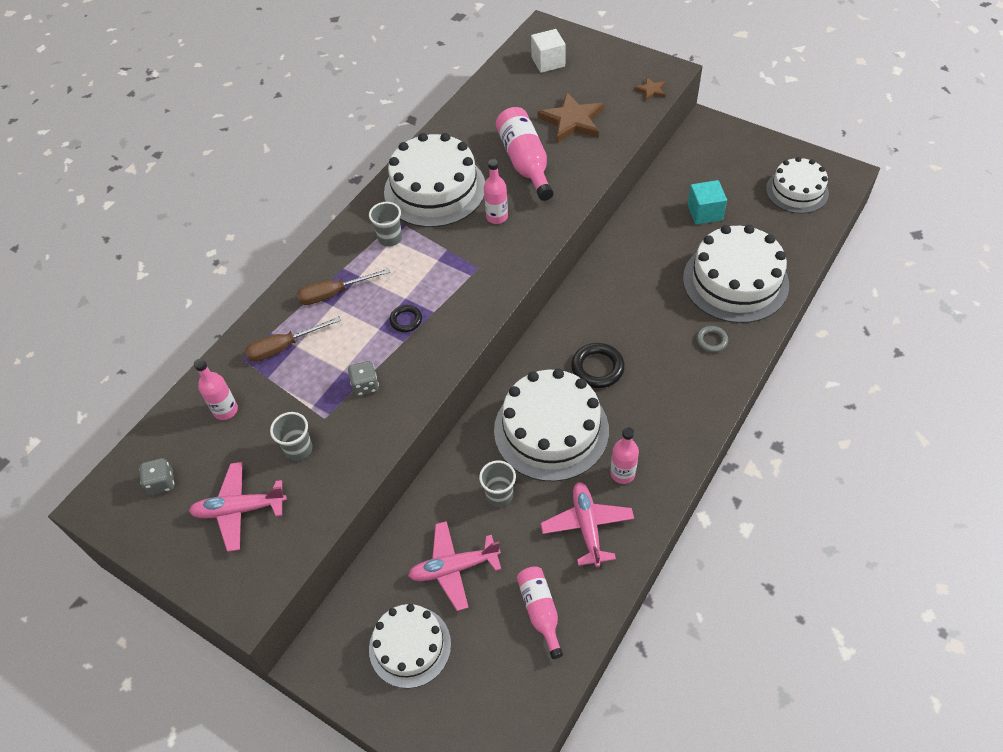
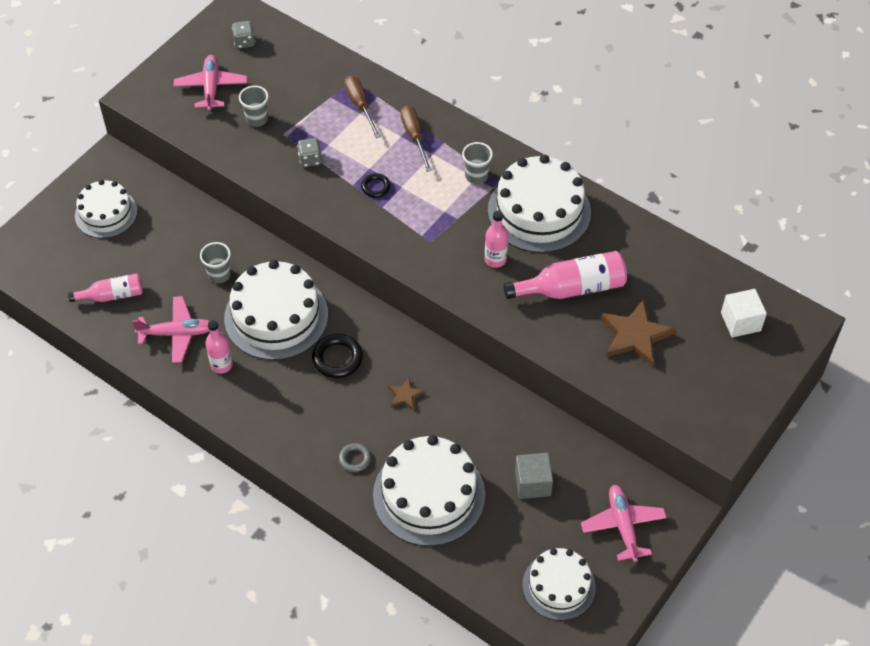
camera: 90 degrees right, 0 degrees up
pink bottle [194,359,238,420] -> none
pink plane [408,521,501,611] -> pink plane moved to [581,485,667,562]
brown star [634,77,666,101] -> brown star moved to [388,378,425,411]
turquoise cube [687,180,727,225] -> grey cube [515,453,553,499]

